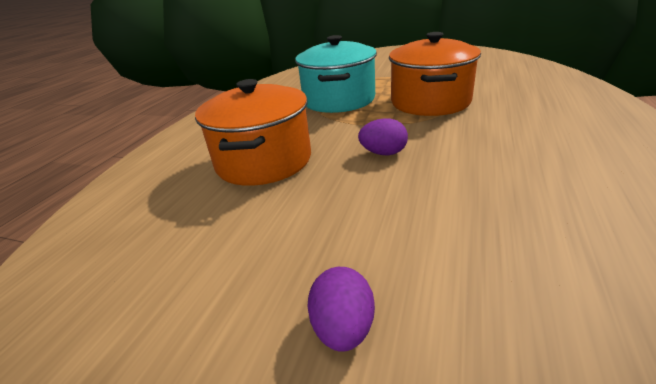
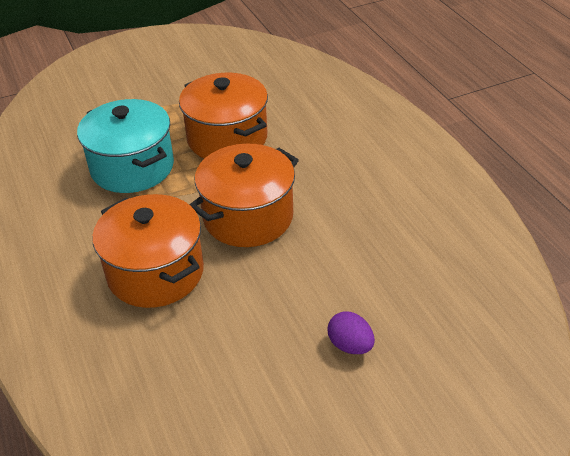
camera: 45 degrees left, 10 degrees up
purple egg [358,118,408,155] -> orange pot [189,144,299,247]

